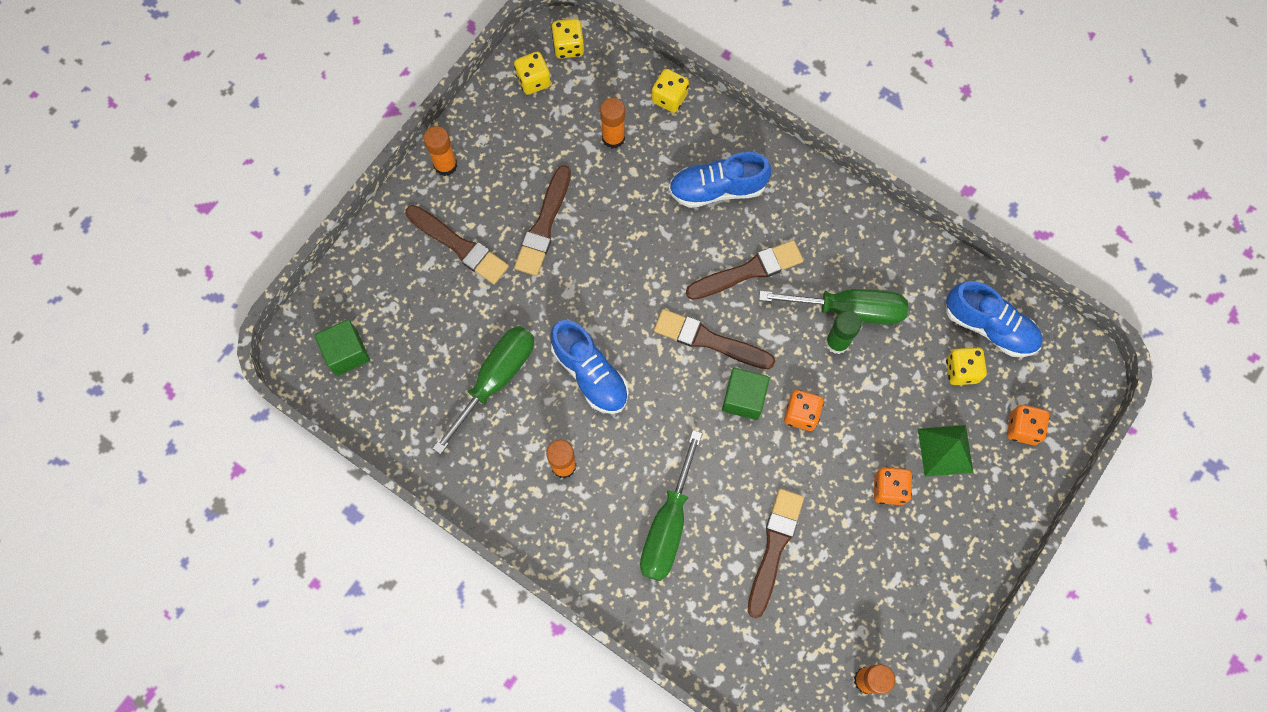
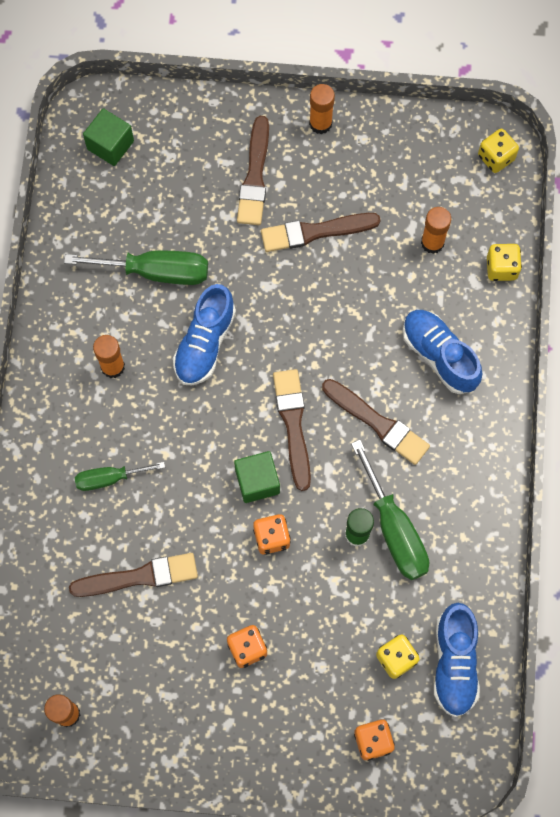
camera: 60 degrees right, 0 degrees up
yellow dice [514,52,551,95] -> none
green screwdriver [640,430,702,581] -> green screwdriver [75,462,165,491], size x0.61
green pyramid [918,425,974,477] -> none

